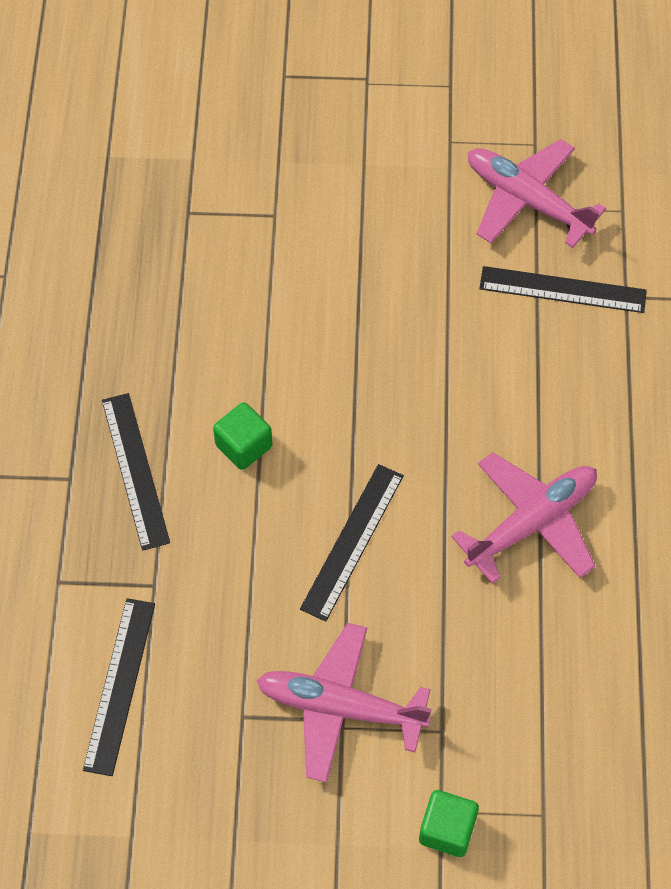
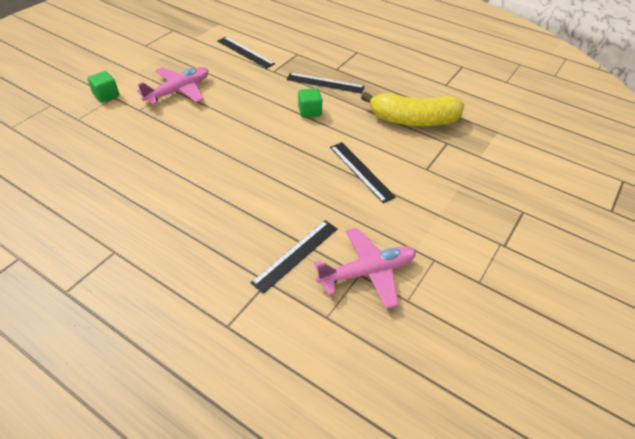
camera: 120 degrees right, 15 degrees down
black ruler [300,464,404,622] -> black ruler moved to [330,142,396,203]
pink plane [451,452,597,583] -> none
none -> yellow banana [361,92,464,126]

